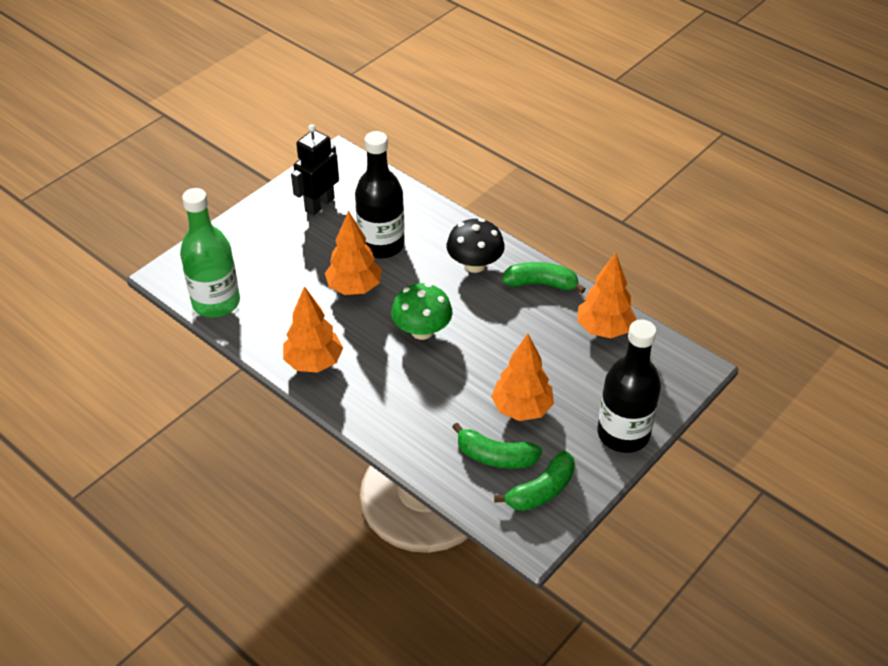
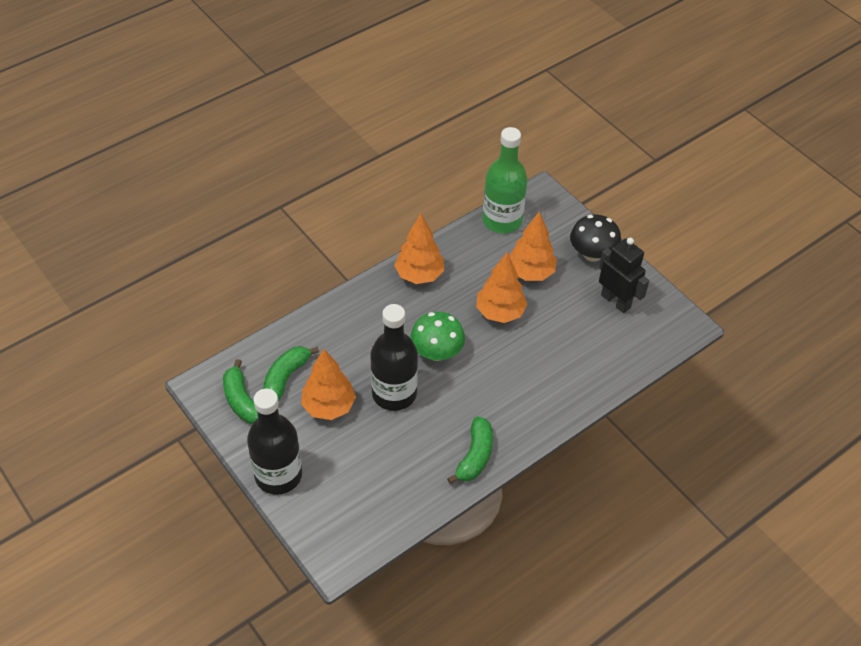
camera: 100 degrees right, 5 degrees up
black bottle [355,131,405,259] -> black bottle moved to [370,304,418,411]
black mushroom [447,218,505,273] -> black mushroom moved to [570,215,621,262]
orange tree [577,253,636,338] -> orange tree moved to [509,211,557,281]

